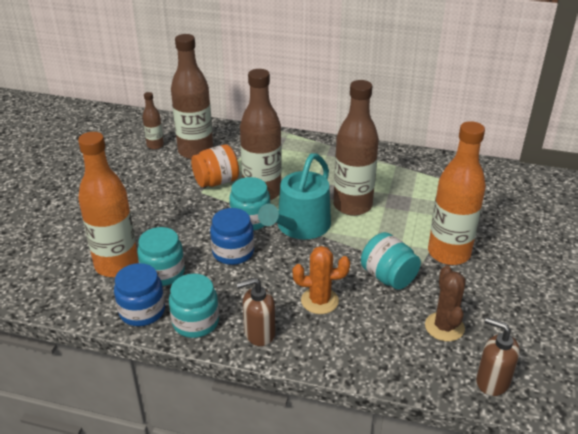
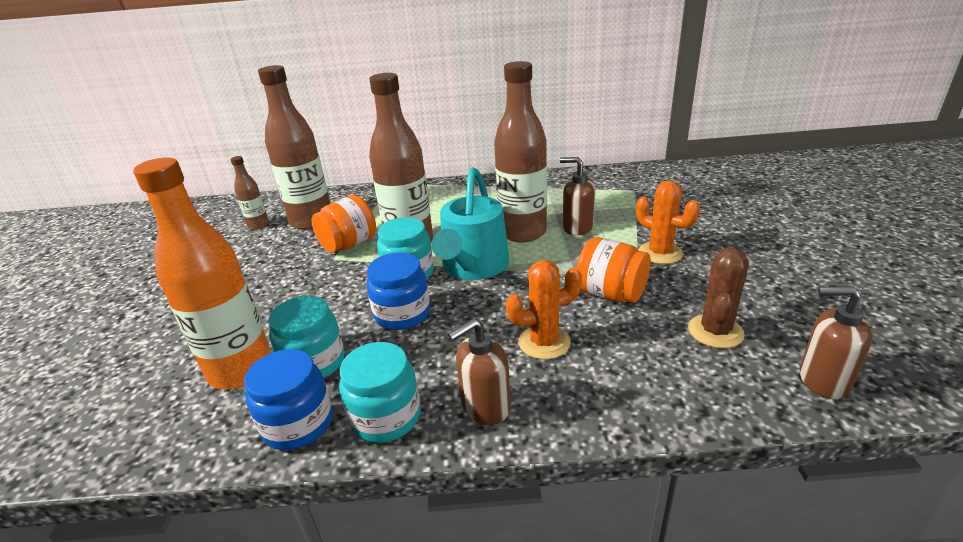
camera: 15 degrees left, 5 degrees down
turquoise jar [361,232,421,290] -> orange jar [576,237,651,303]
brown cactus [425,266,466,342] -> brown cactus turned 45 degrees clockwise [688,246,749,348]
orange bottle [428,121,486,265] -> orange cactus [636,181,700,264]
none -> brown soap dispenser [560,157,596,235]

